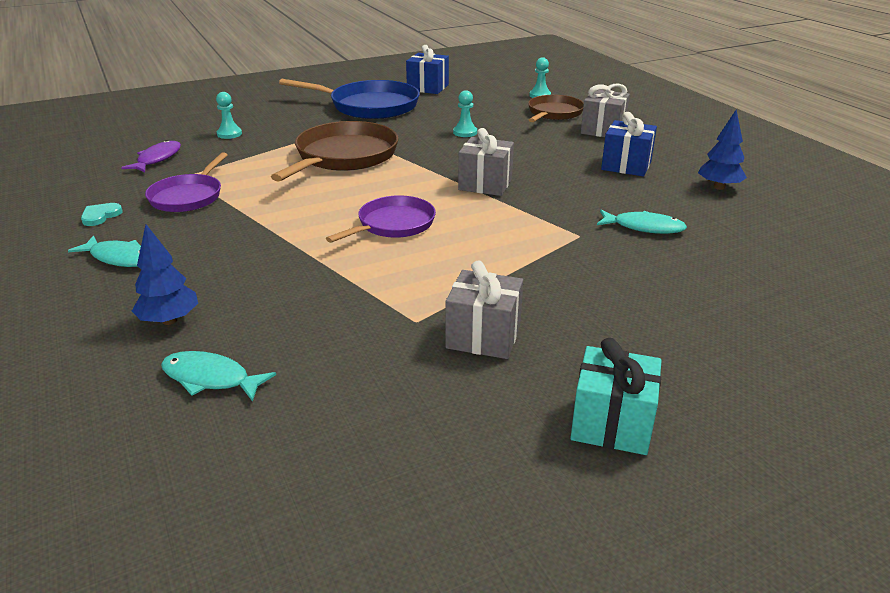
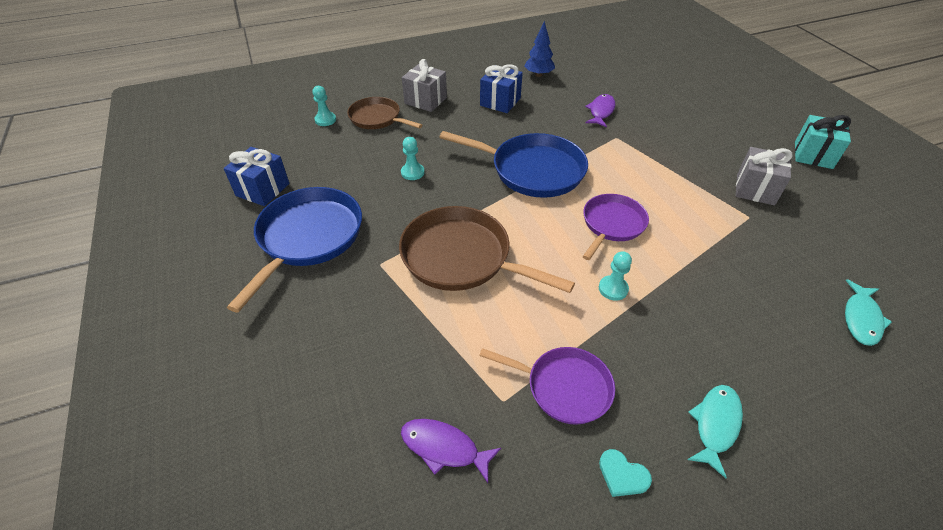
camera: 85 degrees left, 15 degrees up
blue tree [132,224,198,325] -> none
turquoise pawn [216,92,242,139] -> turquoise pawn moved to [599,251,632,301]
purple pan [326,195,436,243] -> purple pan turned 75 degrees clockwise [583,194,649,260]
grey gift [458,128,514,196] -> blue pan [439,131,588,198]
turquoise fish [597,210,687,234] -> purple fish [585,94,616,127]

